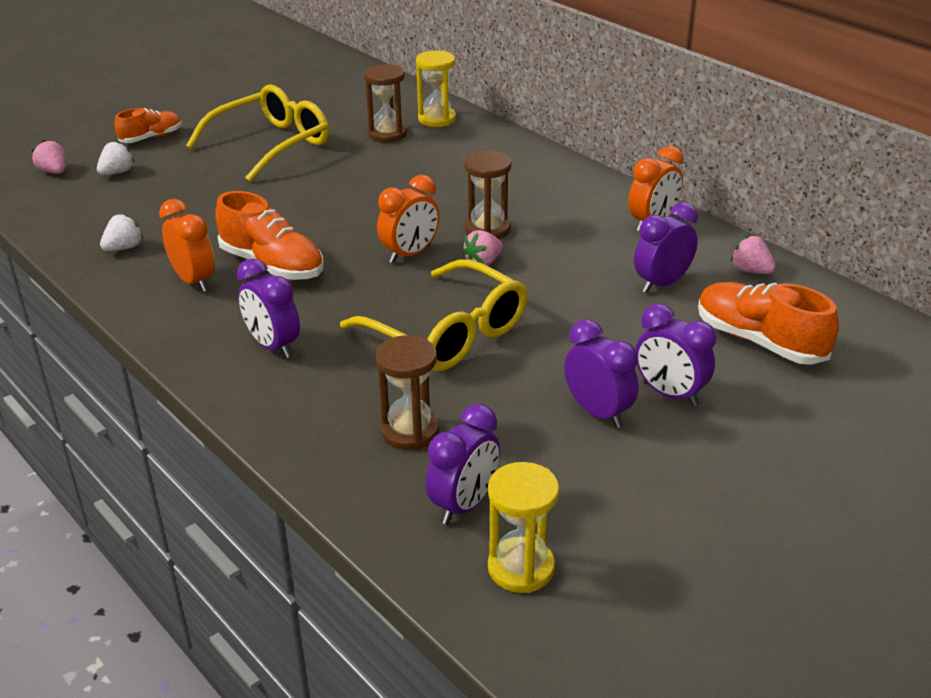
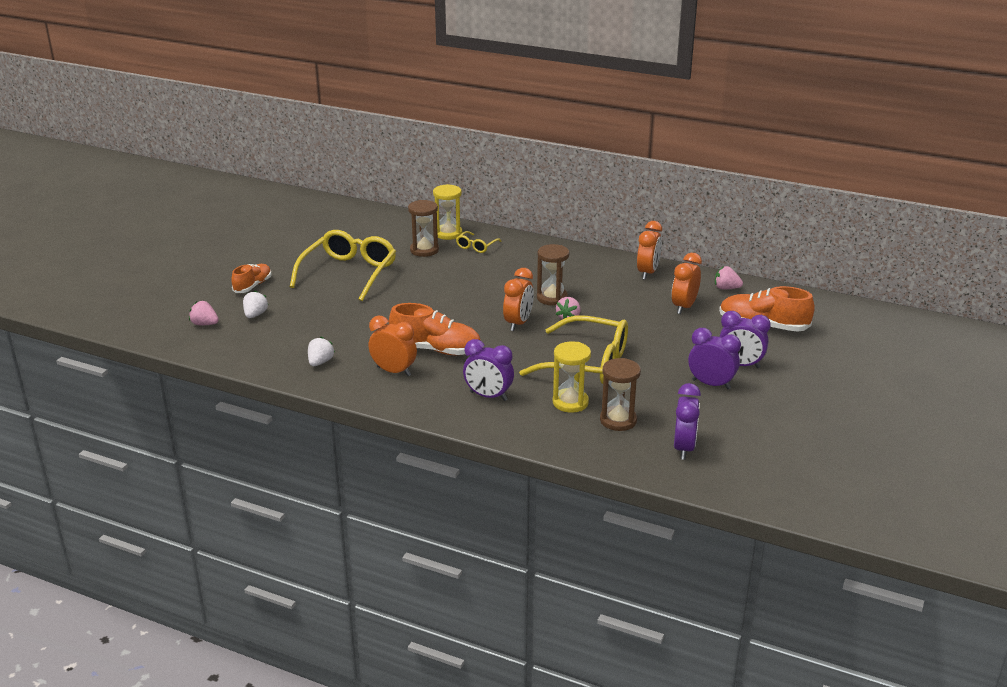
camera: 25 degrees left, 5 degrees down
yellow hourglass [488,462,559,593] -> yellow hourglass moved to [553,342,591,413]
purple clock [634,202,698,293] -> orange clock [671,253,702,314]
none -> yellow glasses [456,231,502,253]

